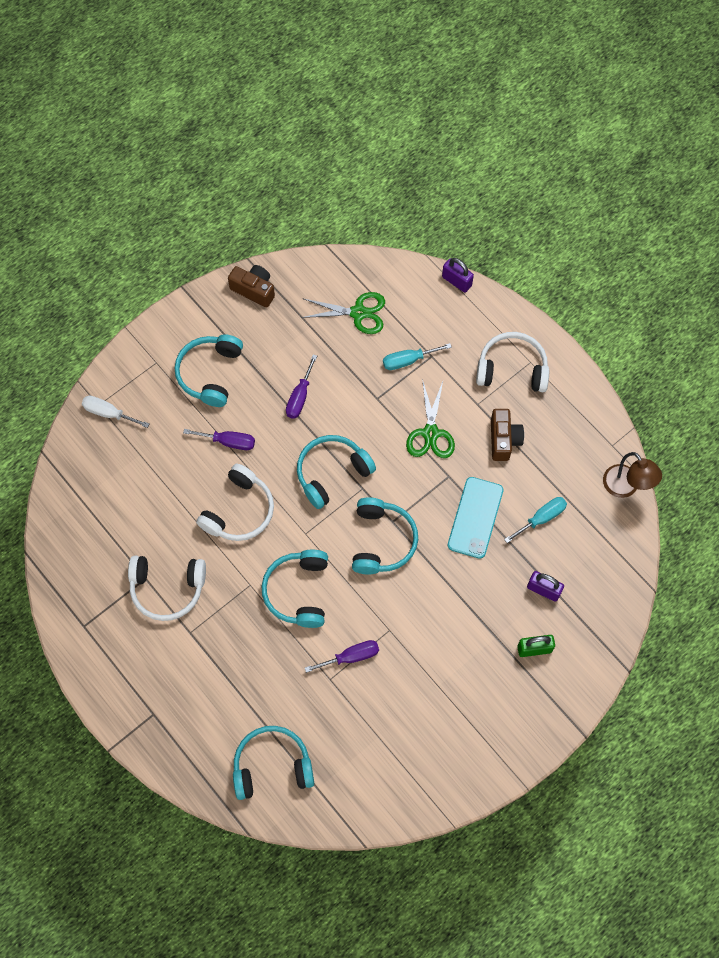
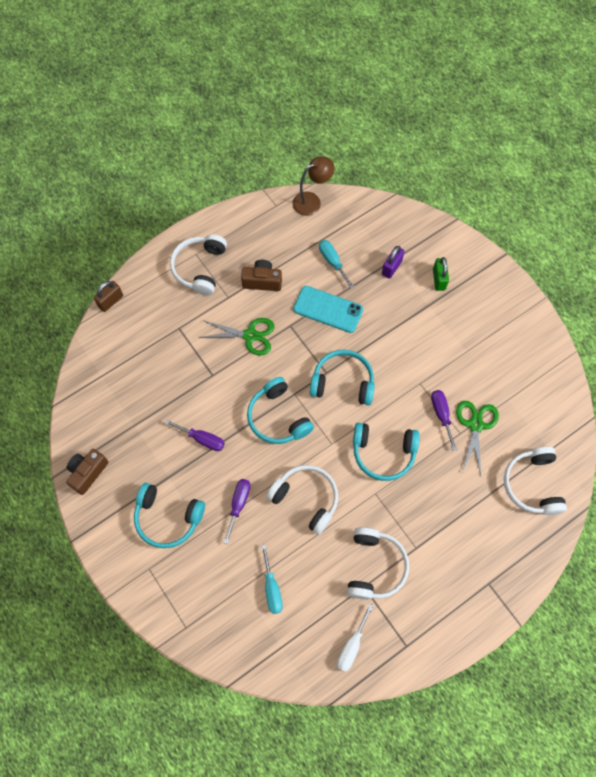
camera: 85 degrees left, 0 degrees up
white screwdriver [82,396,149,428] -> white screwdriver moved to [337,604,373,672]
turquoise headphones [233,726,314,800] -> white headphones [504,447,567,515]
green scissors [301,292,385,334] -> green scissors moved to [456,401,499,475]
turquoise screwdriver [383,343,452,370] -> turquoise screwdriver moved to [261,544,283,614]
purple padlock [442,258,474,293] -> brown padlock [94,281,123,312]

